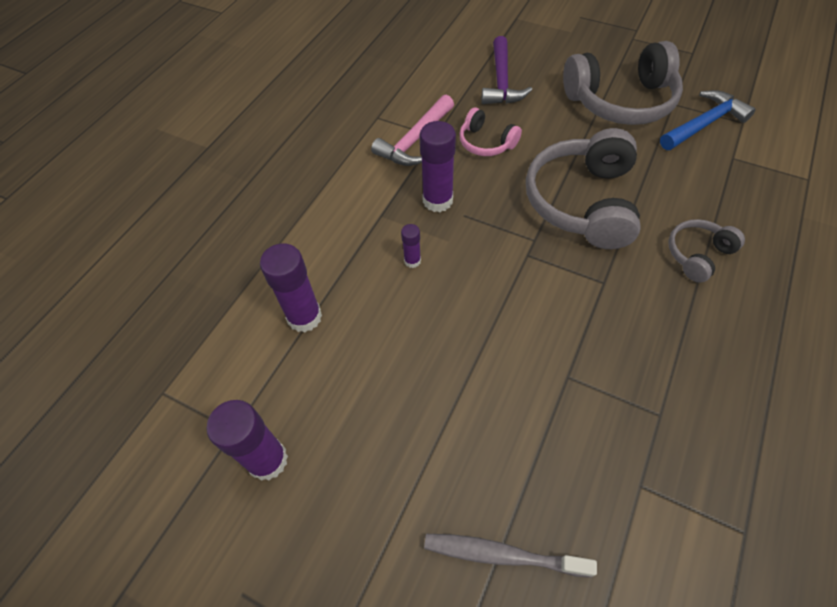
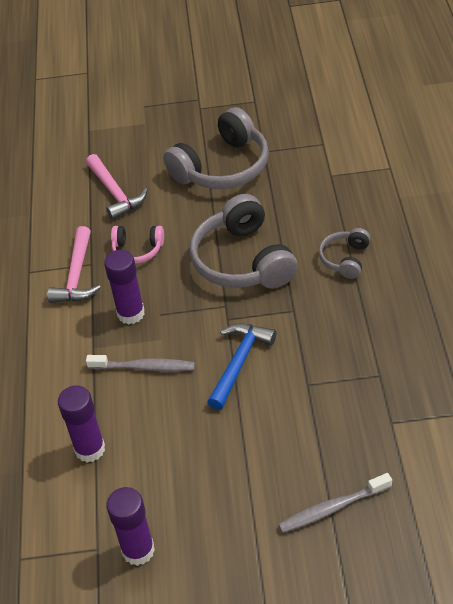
camera: 30 degrees left, 10 degrees down
purple glue stick [401,224,421,268] -> grey toothbrush [86,355,195,371]
purple hammer [482,36,532,104] -> pink hammer [86,154,148,220]
blue hammer [660,90,756,150] -> blue hammer moved to [207,323,276,410]

